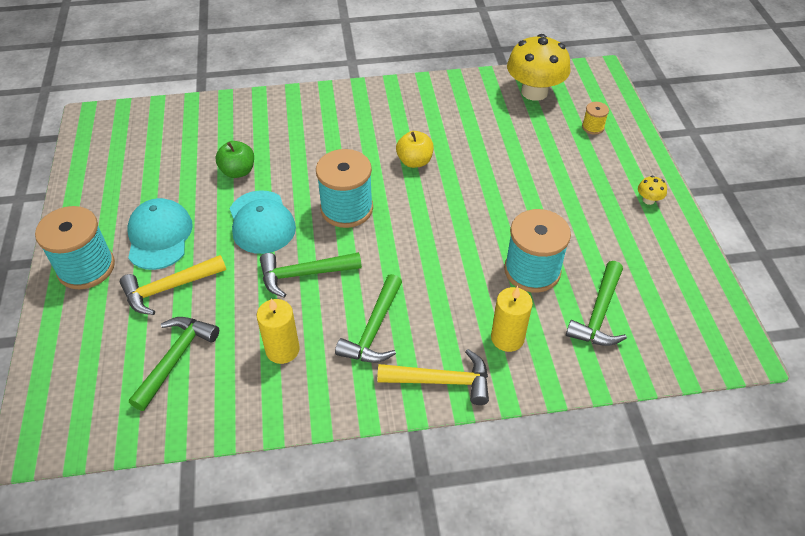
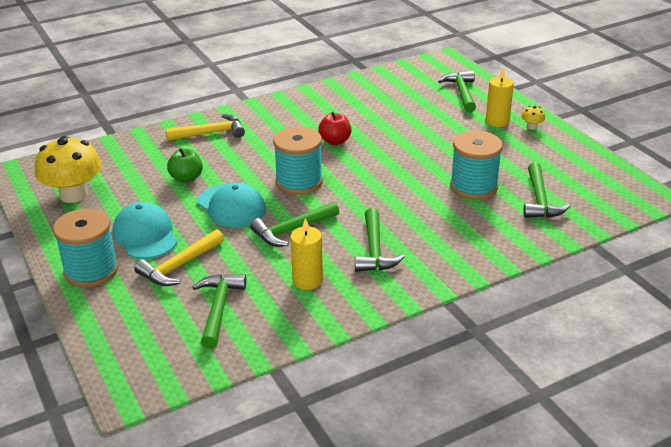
camera: 20 degrees left, 15 degrees down
yellow hammer [377,349,489,405] -> yellow hammer moved to [165,114,245,141]
yellow apple [396,131,434,168] -> red apple [318,112,351,145]
yellow candle [491,286,533,352] -> yellow candle moved to [486,67,514,127]
yellow mushroom [507,34,570,101] -> yellow mushroom moved to [35,136,102,203]
yellow spool [582,102,609,135] -> green hammer [438,71,476,113]

